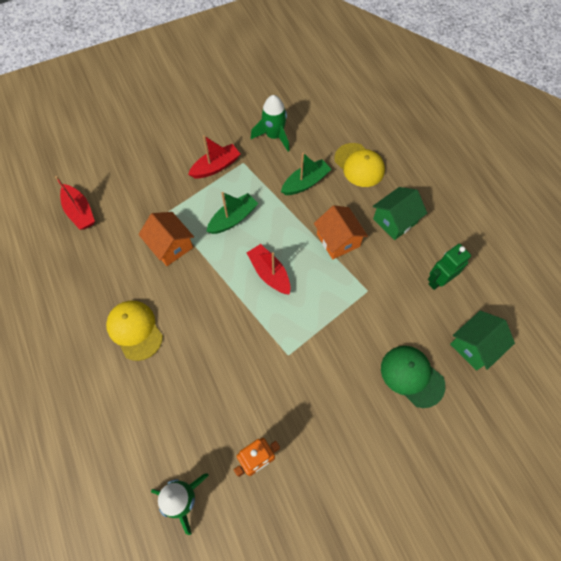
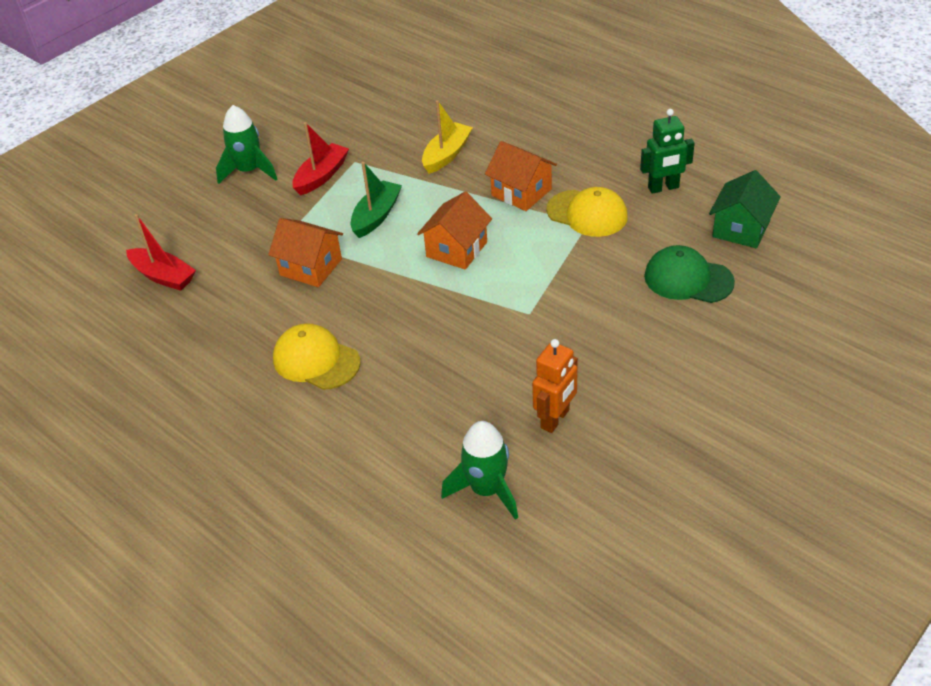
camera: 20 degrees left, 20 degrees down
red boat [247,244,290,294] -> orange house [417,192,492,270]
green rocket [251,95,290,152] -> green rocket moved to [216,105,277,184]
green boat [281,153,332,195] -> yellow boat [422,100,473,174]
yellow cap [334,143,385,187] -> yellow cap moved to [546,187,628,237]
green house [373,187,427,240] -> none
green robot [428,244,471,290] -> green robot turned 135 degrees counterclockwise [640,109,695,194]

